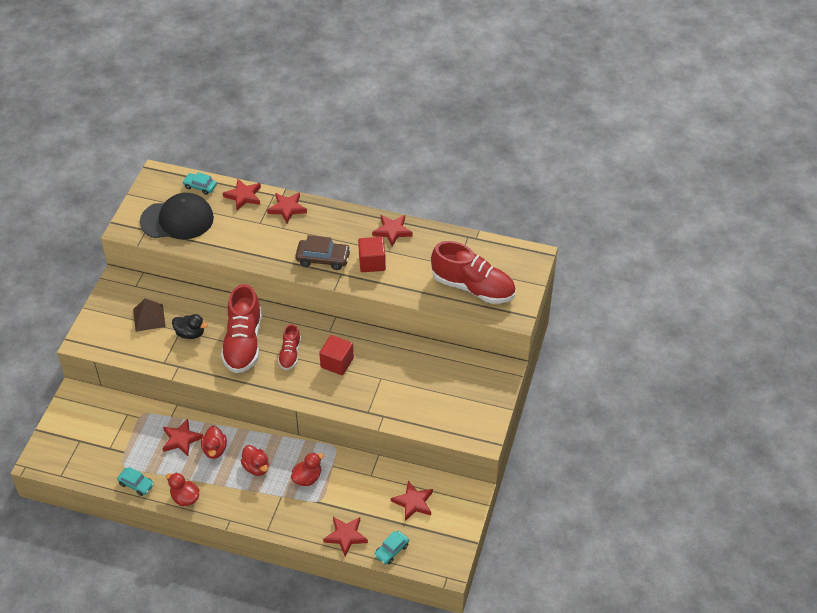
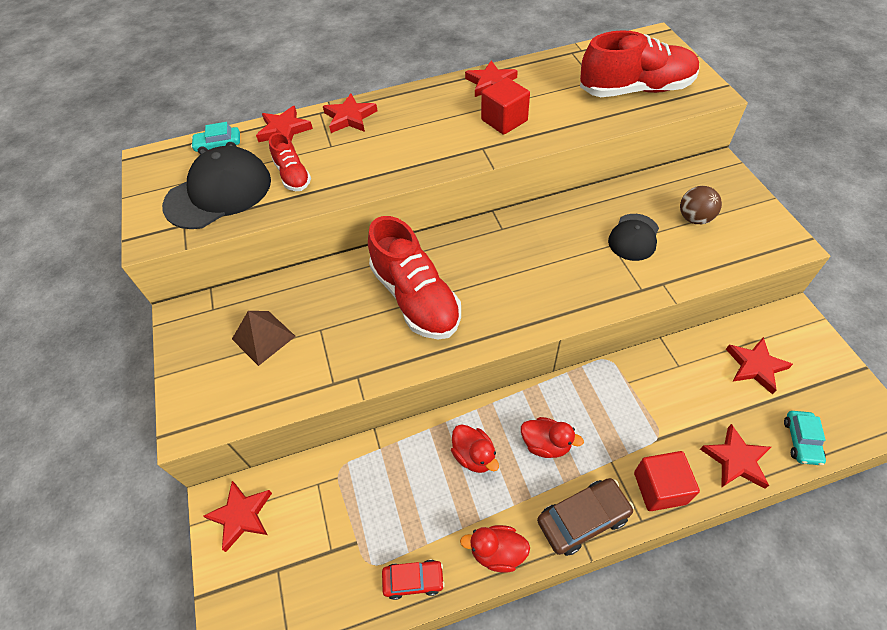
camera: 30 degrees left, 5 degrees up
turquoise car [117,467,154,496] -> red car [382,560,445,600]
red star [163,419,203,456] -> red star moved to [203,481,272,552]
black duck [172,314,208,339] -> none
red shoe [278,324,301,370] -> red shoe moved to [269,133,311,191]
red duck [291,452,324,486] -> none
brown car [295,235,351,270] -> brown car moved to [537,478,634,556]
red cube [319,335,354,375] -> red cube moved to [634,451,700,511]
none -> black cap [608,214,659,261]
none -> brown ball [680,186,722,224]

